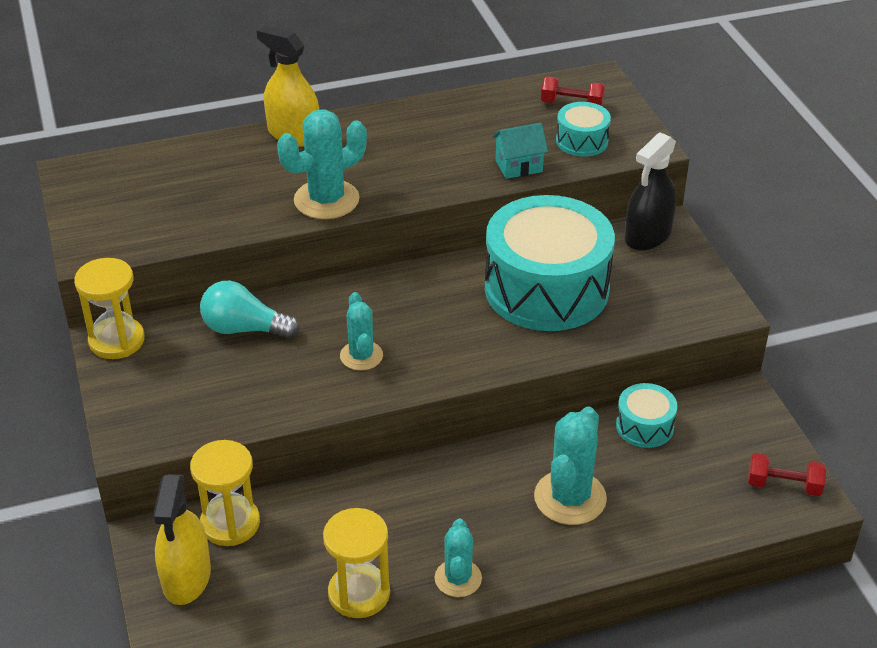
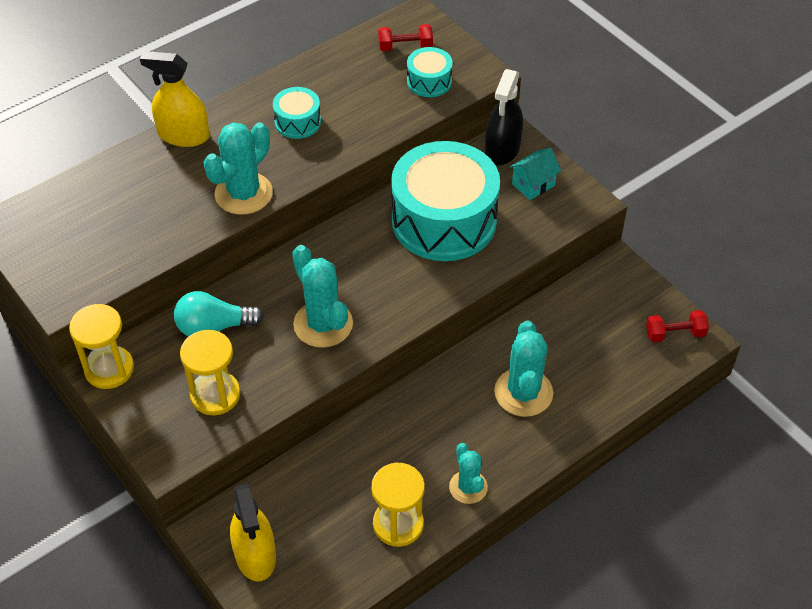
camera: 20 degrees left, 10 degrees up
yellow hourglass [190,440,260,546] -> yellow hourglass moved to [180,330,240,415]
turquoise cactus [340,292,383,371] -> turquoise cactus [292,245,353,348], size x1.61
turquoise house [492,123,548,179] -> turquoise house moved to [509,148,561,200]
turquoise drum [616,383,678,448] -> turquoise drum moved to [273,87,321,139]

